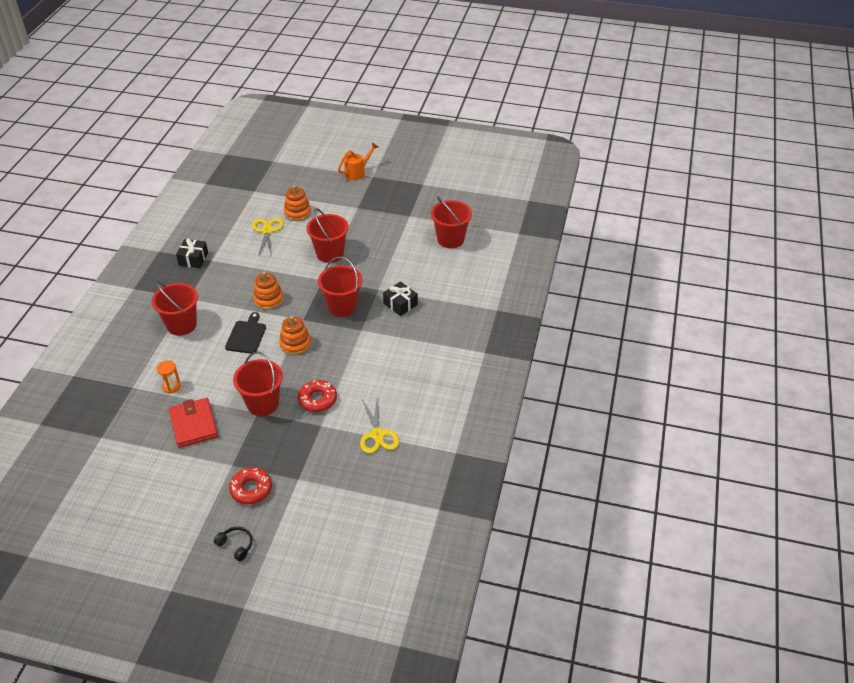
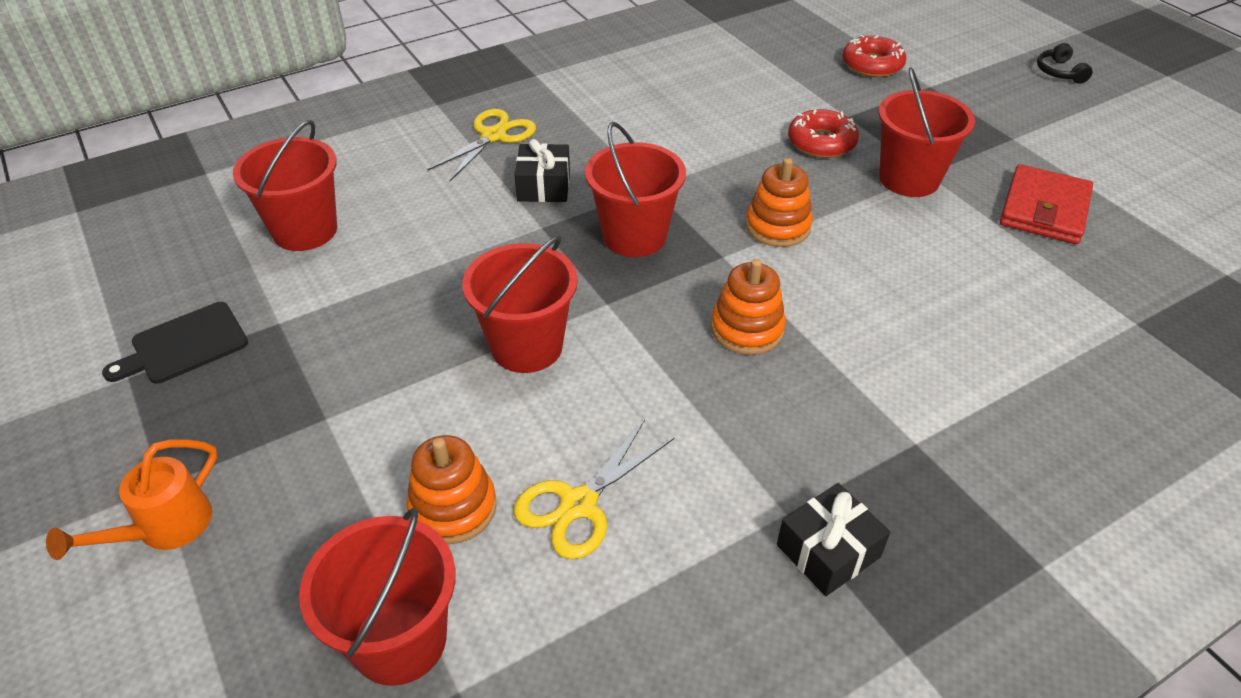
camera: 135 degrees left, 0 degrees up
red bucket [152,281,198,336] -> red bucket moved to [299,507,456,686]
orange hourglass [157,360,181,393] -> none
black cutting board [225,312,266,354] -> black cutting board moved to [102,302,248,384]
red donut [229,467,272,505] -> red donut moved to [842,35,906,77]
orange watering can [338,142,378,180] -> orange watering can turned 60 degrees counterclockwise [46,439,217,560]
yellow scissors [360,399,400,454] -> yellow scissors moved to [427,109,536,181]

